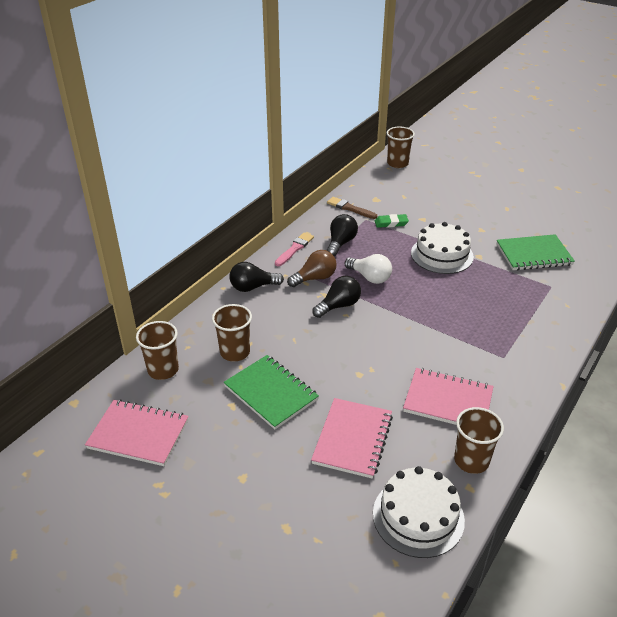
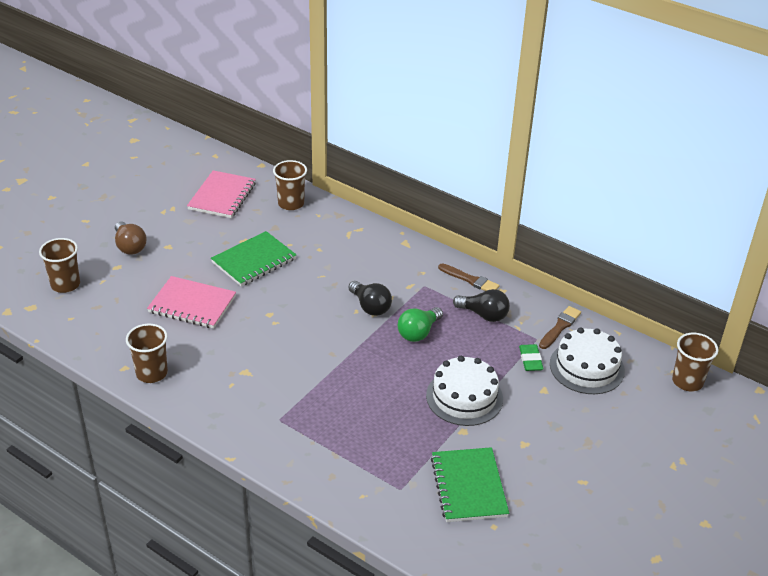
camera: 90 degrees right, 0 degrees up
brown cup [212,304,252,362] -> brown cup moved to [39,238,80,293]
black light bulb [229,262,284,292] -> none
pink brush [275,232,314,266] -> brown brush [438,263,500,291]
brown light bulb [287,250,337,287] -> brown light bulb moved to [115,221,147,255]
white light bulb [345,254,392,284] -> green light bulb [398,307,443,342]
white cake [373,466,465,558] -> white cake moved to [550,327,625,394]
pink notebook [403,368,494,425] -> none

